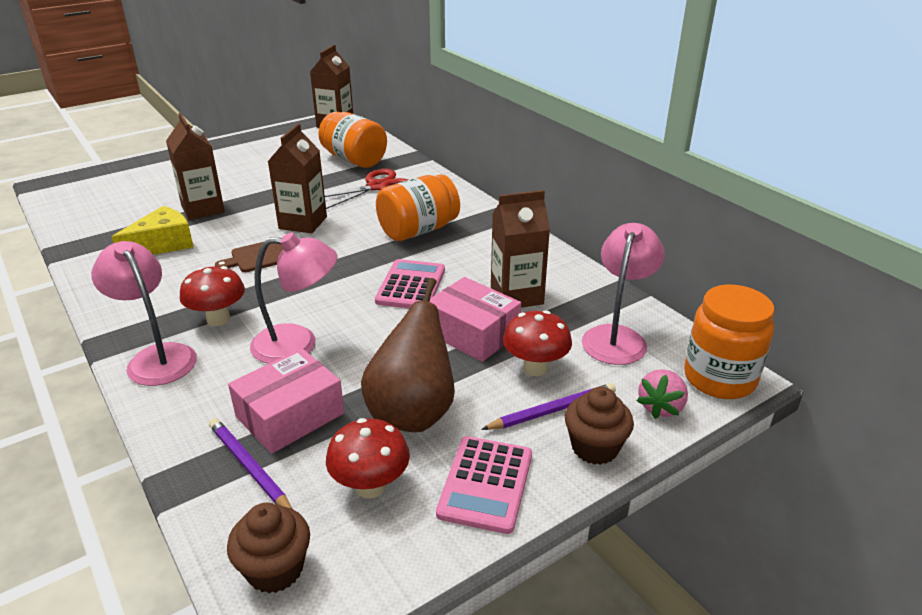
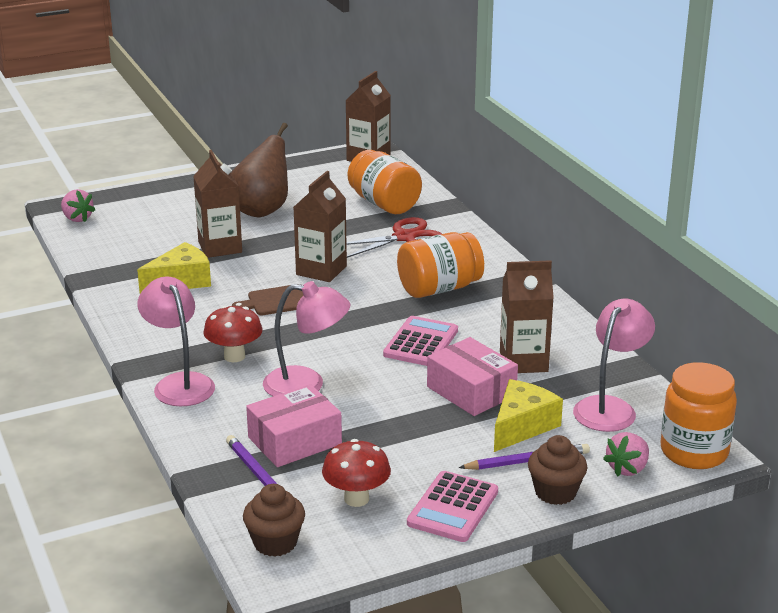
camera: 10 degrees right, 5 degrees down
brown pear [361,278,455,432] -> brown pear moved to [231,123,288,217]
red mushroom [503,310,572,376] -> yellow cheese [494,379,563,452]
none -> pink strawberry [61,189,95,222]

